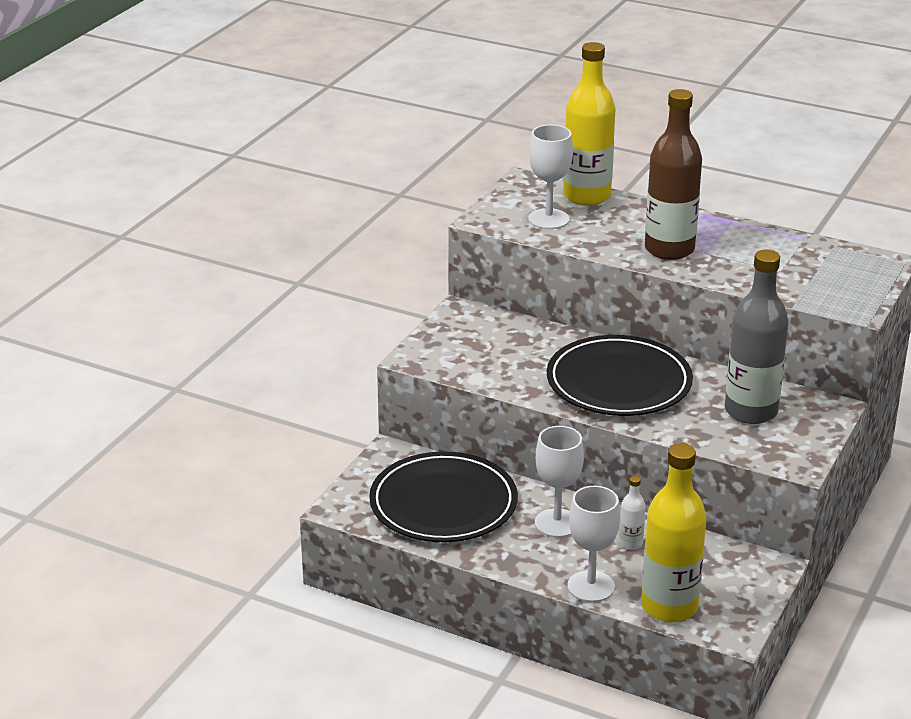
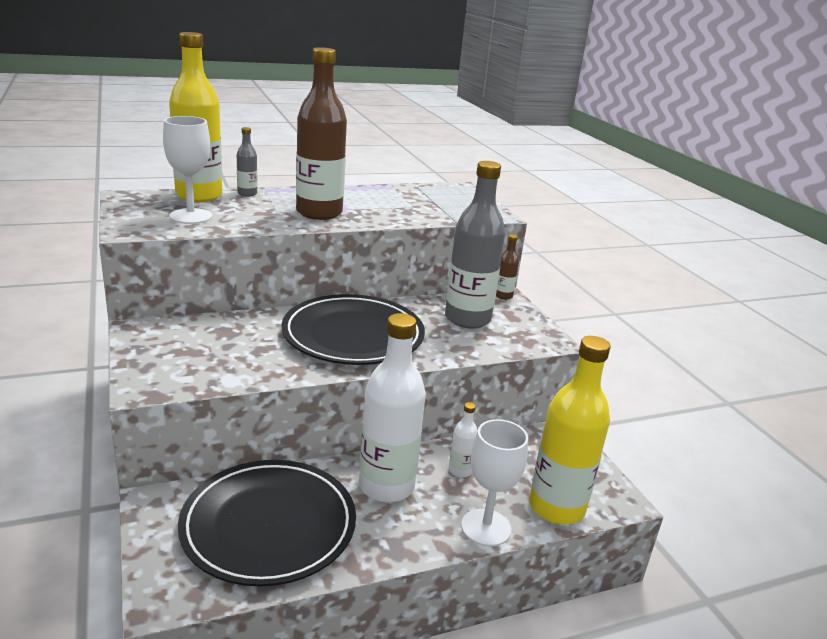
camera: 50 degrees left, 5 degrees down
white goblet [535,426,584,538] -> white bottle [359,313,426,502]
none -> grey bottle [237,127,257,197]
none -> brown bottle [496,234,519,300]

